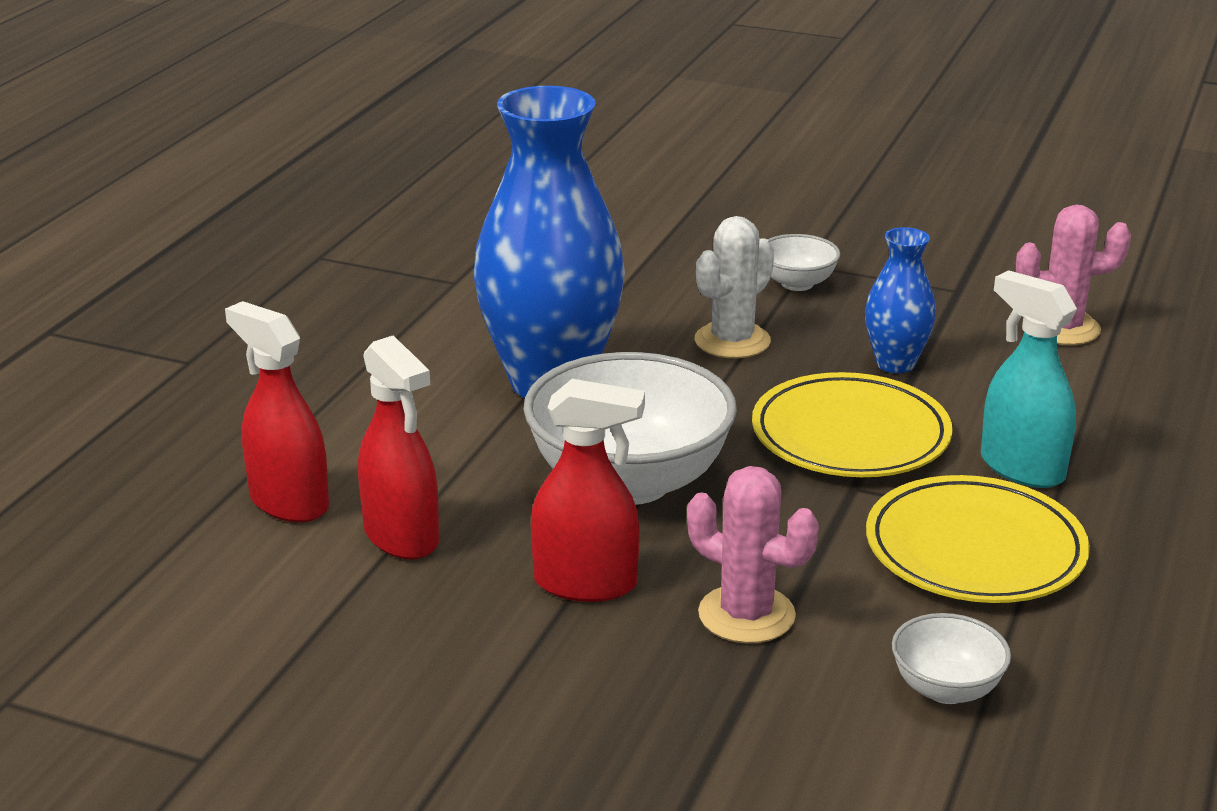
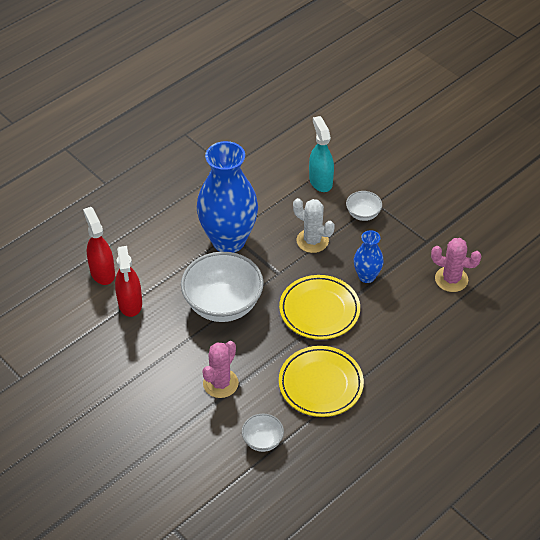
camera: 25 degrees right, 20 degrees up
red spray bottle [531,379,645,602] -> none
pink cactus [687,466,819,644] -> pink cactus turned 60 degrees clockwise [202,341,239,398]
white cactus [695,216,774,358] -> white cactus turned 60 degrees clockwise [293,198,335,253]
turquoise spray bottle [981,270,1077,488] -> turquoise spray bottle moved to [309,116,334,192]

